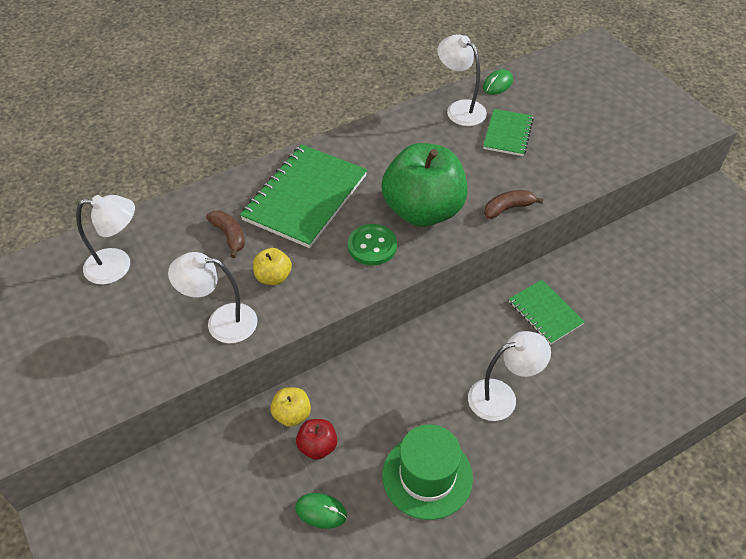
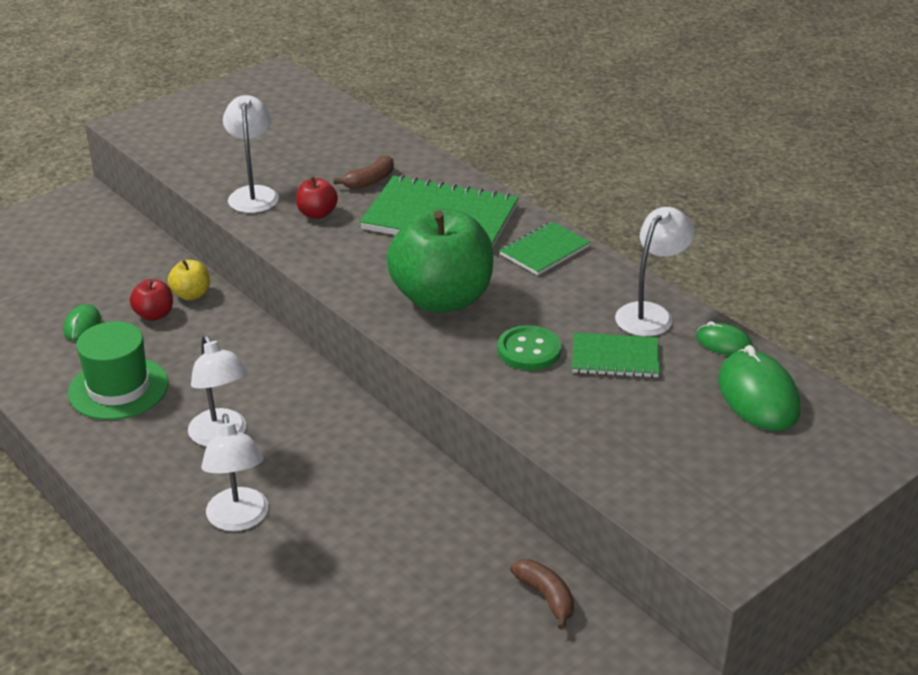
camera: 80 degrees right, 15 degrees down
white lamp [76,195,135,284] -> white lamp moved to [201,414,269,531]
yellow apple [253,248,292,285] -> red apple [296,177,338,219]
green button [348,224,397,265] -> green button moved to [498,325,561,370]
brown banana [484,190,543,219] -> brown banana moved to [510,559,574,630]
green notebook [509,280,585,344] -> green notebook moved to [499,222,590,275]
none -> green mouse [718,345,800,431]

